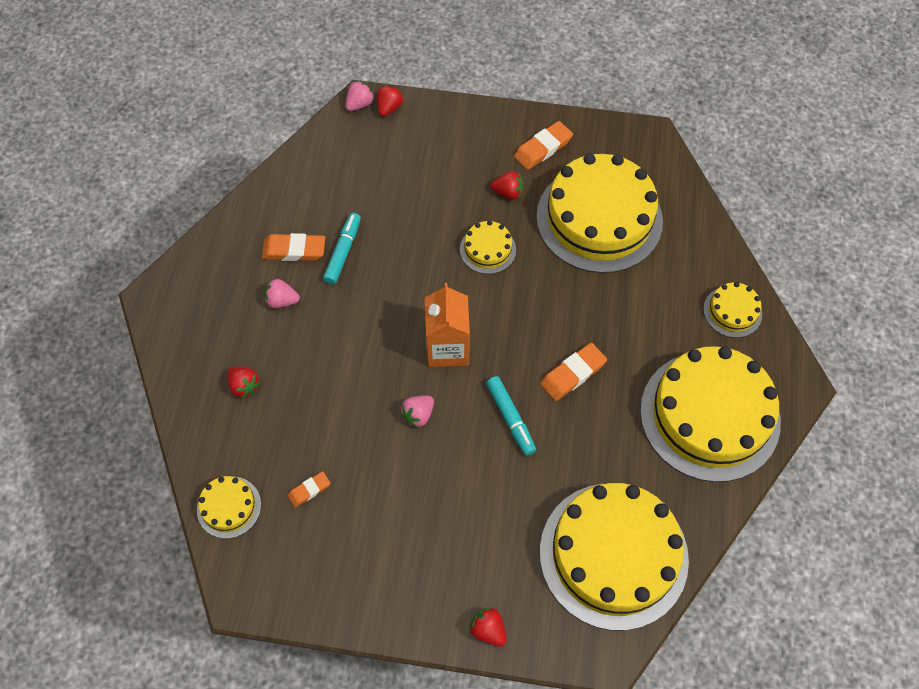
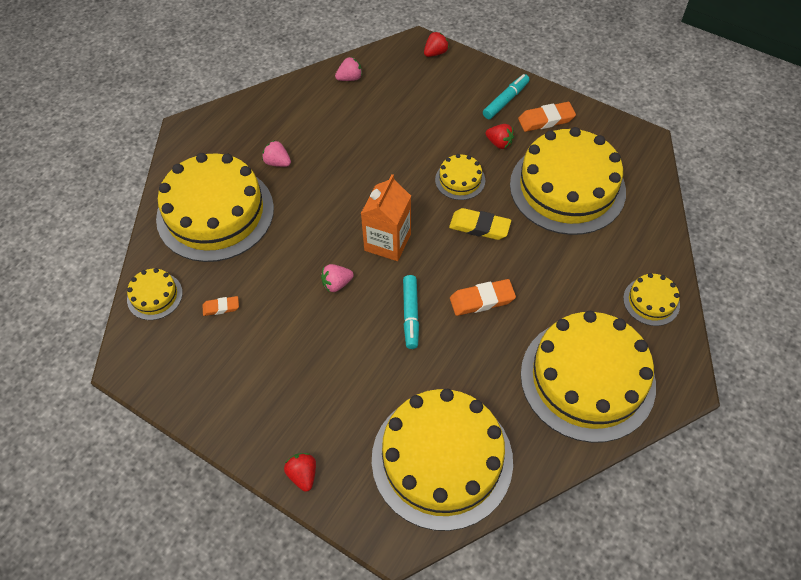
camera: 25 degrees right, 5 degrees down
red strawberry [227,367,260,398] -> yellow cake [156,153,274,262]
orange eraser [261,233,325,261] -> none
turquoise marker [323,213,361,285] -> turquoise marker moved to [483,74,530,119]
pink strawberry [345,81,374,111] -> pink strawberry moved to [335,57,362,81]
none -> yellow eraser [449,208,511,240]

